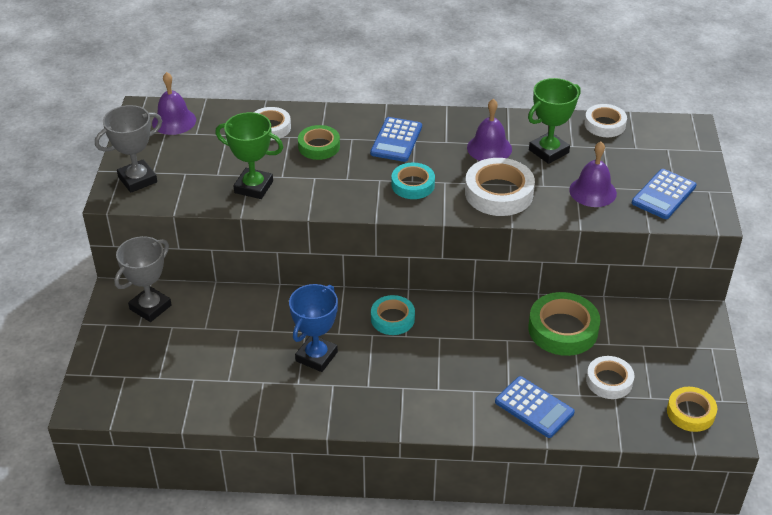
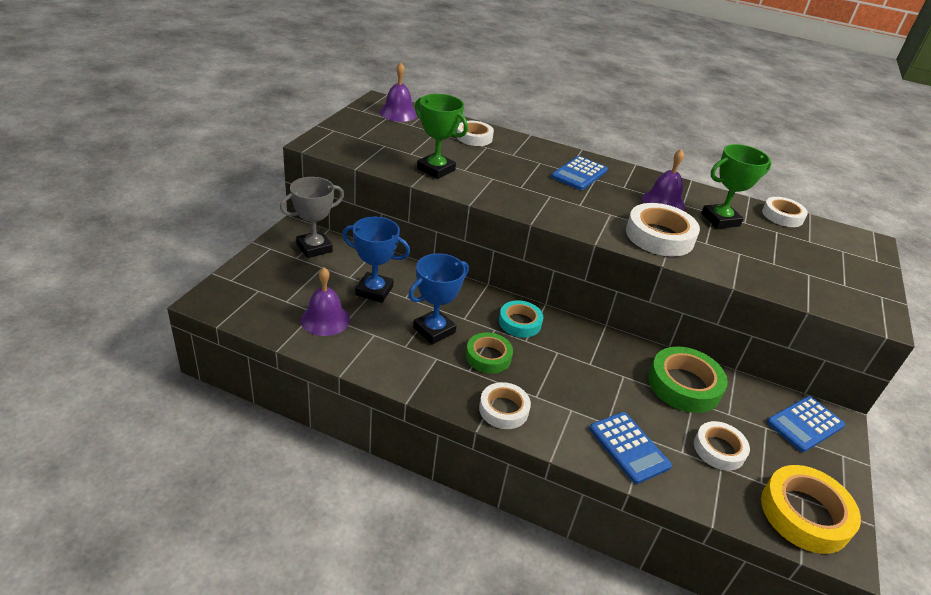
camera: 15 degrees right, 5 degrees down
grey trophy [95,105,162,193] -> none
green tape [298,125,340,160] -> green tape moved to [466,333,513,374]
turquoise tape [391,163,435,199] -> none
purple bell [569,142,617,207] -> purple bell moved to [300,267,350,336]
blue calculator [632,169,697,219] -> blue calculator moved to [767,396,845,452]
yellow tape [667,387,717,432] -> yellow tape [761,465,861,554], size x1.57
none -> blue trophy [342,217,410,303]
none -> white tape [479,382,531,429]

